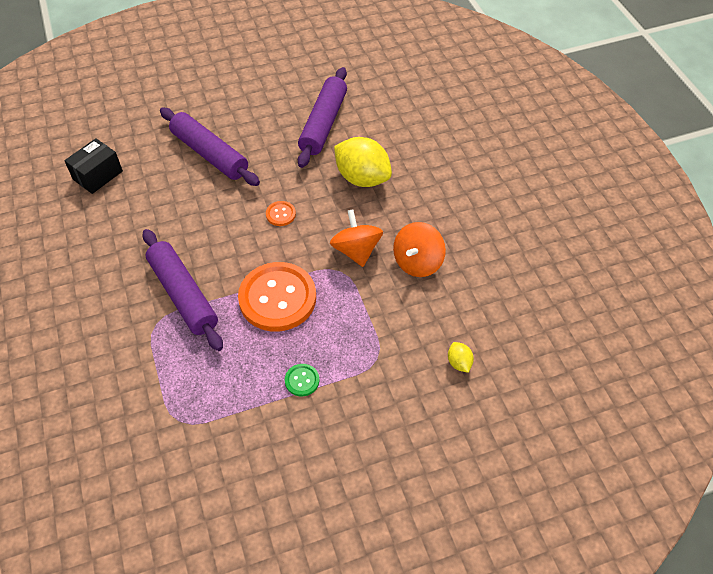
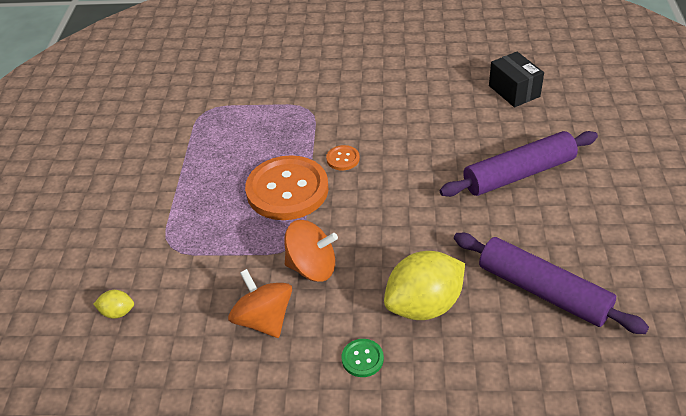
camera: 115 degrees right, 10 degrees down
purple rolling pin [143,229,223,351] -> none
orange button [266,201,296,226] -> orange button moved to [326,145,360,170]
green button [285,364,319,397] -> green button moved to [341,339,384,377]

